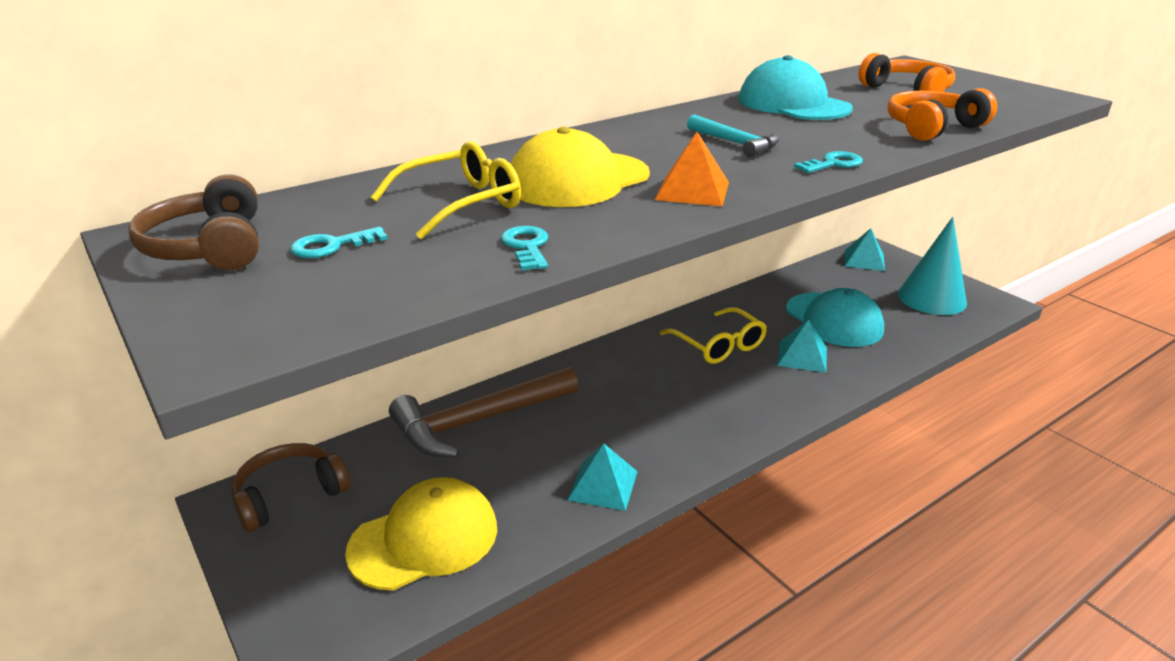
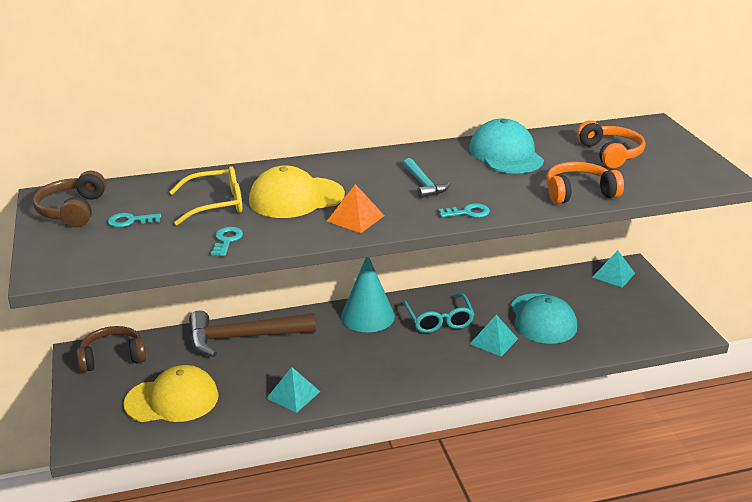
camera: 20 degrees right, 0 degrees up
yellow glasses [660,307,767,364] -> turquoise glasses [403,293,475,333]
turquoise cone [898,217,967,315] -> turquoise cone moved to [341,257,395,332]

